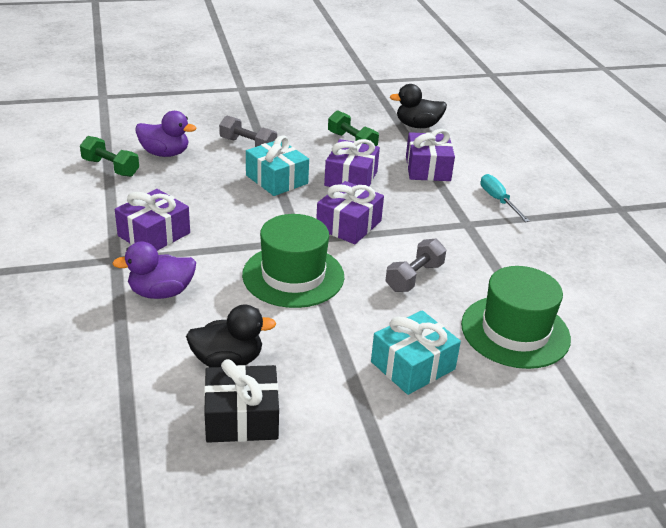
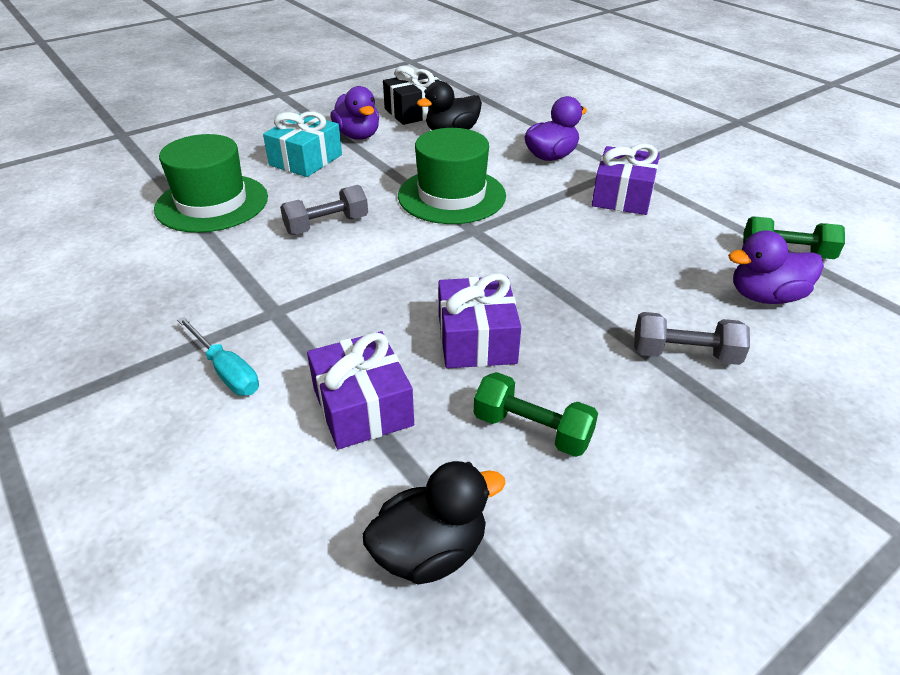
camera: 160 degrees right, 5 degrees up
turquoise gift [246,135,309,196] -> none
purple gift [316,181,384,244] -> none
grey dumbbell [386,239,446,292] -> grey dumbbell turned 45 degrees clockwise [280,185,368,235]
none -> purple duck [330,86,379,140]

